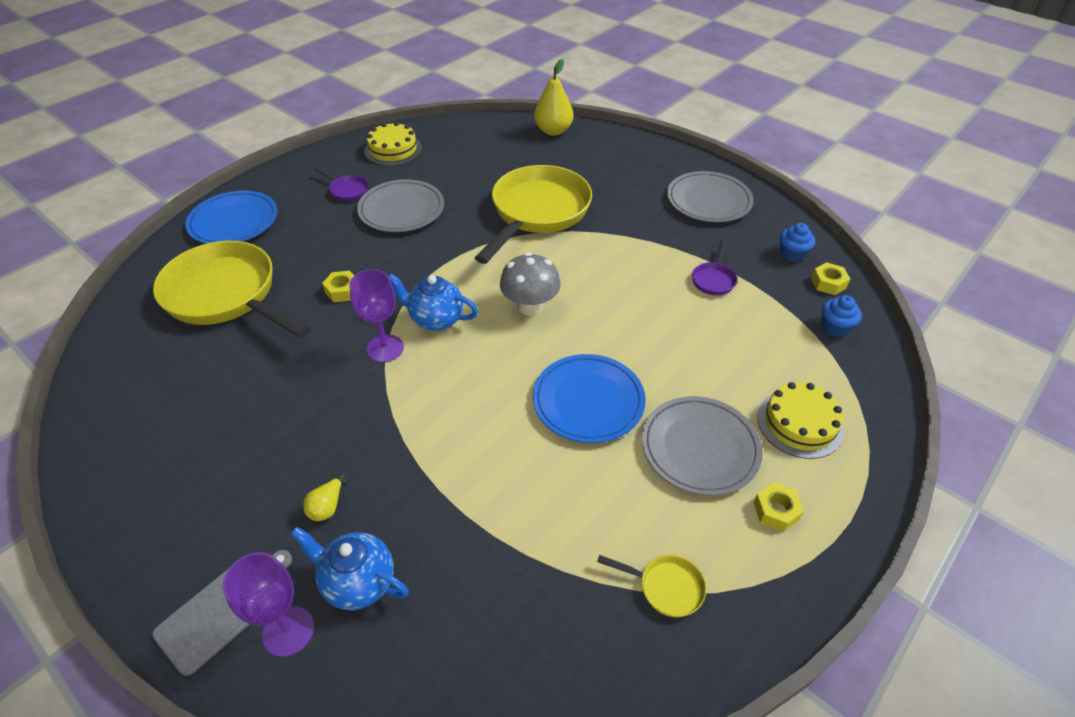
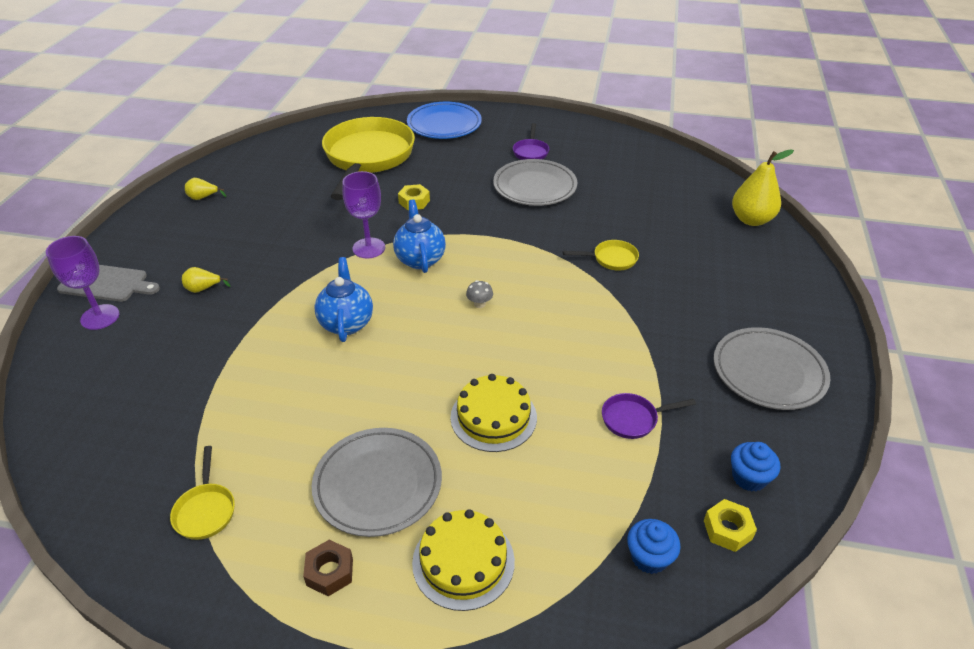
camera: 60 degrees right, 5 degrees down
blue teapot [290,526,409,610] -> blue teapot moved to [314,257,373,342]
yellow cake [364,122,422,166] -> yellow cake moved to [450,374,537,452]
yellow pan [475,165,592,264] -> yellow pan [563,240,639,271], size x0.40
grey mushroom [500,252,561,315] -> grey mushroom [466,280,493,308], size x0.44
blue plate [533,354,646,443] -> none
yellow nut [753,482,804,532] -> brown nut [303,540,353,596]
none -> yellow pear [185,178,226,200]

